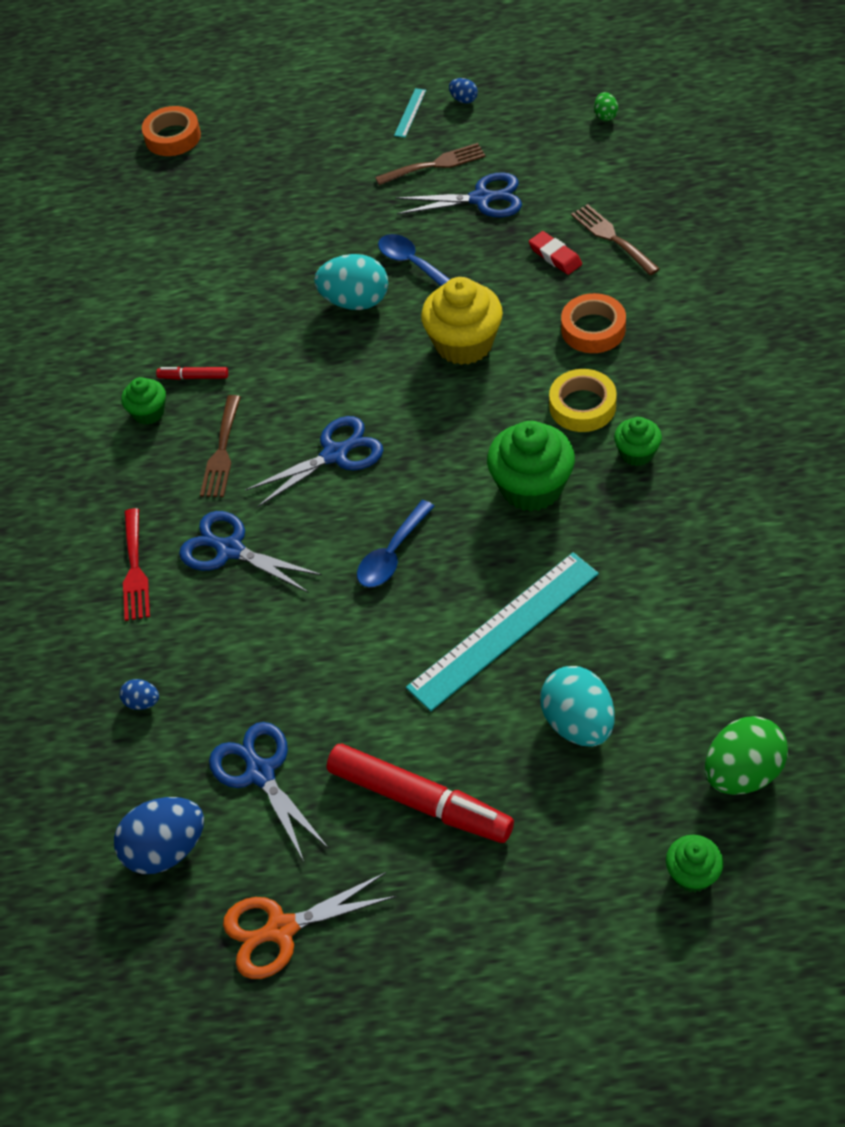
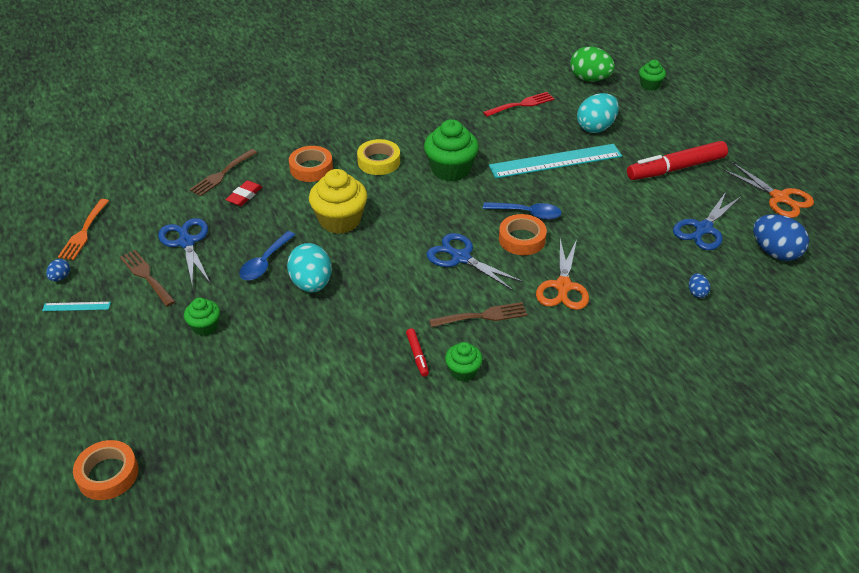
camera: 115 degrees left, 10 degrees down
red fork [123,508,150,621] -> red fork moved to [483,92,554,117]
blue scissors [179,511,322,593] -> orange scissors [536,239,589,310]
red marker [327,744,514,843] -> red marker turned 120 degrees counterclockwise [627,141,728,180]
turquoise ruler [406,552,599,711] -> turquoise ruler turned 45 degrees counterclockwise [489,144,622,178]
green egg [594,92,618,121] -> none
green cupcake [614,417,662,466] -> green cupcake moved to [184,298,220,336]
none -> orange fork [58,199,109,260]
none -> orange tape [499,214,547,255]

